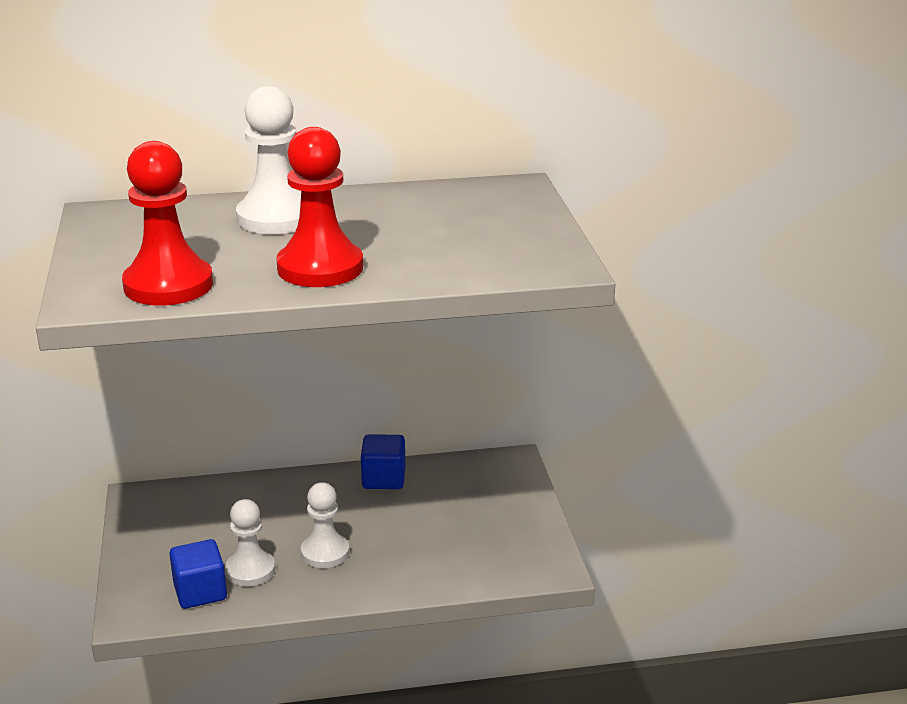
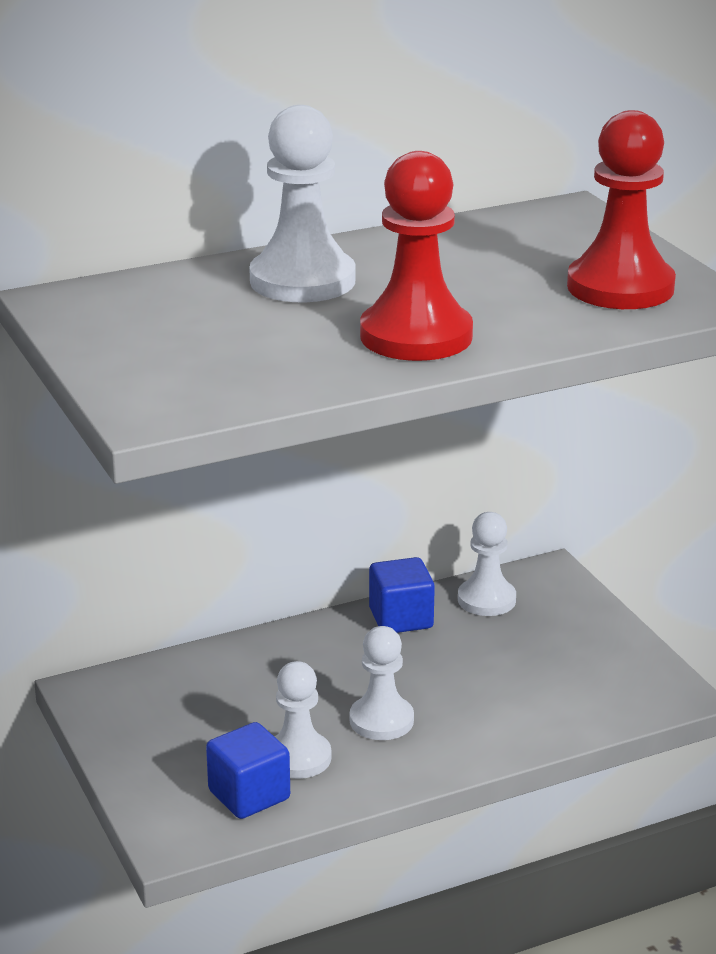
camera: 15 degrees left, 0 degrees up
red pawn [122,141,213,306] -> red pawn moved to [567,110,676,309]
none -> white pawn [458,512,516,616]

